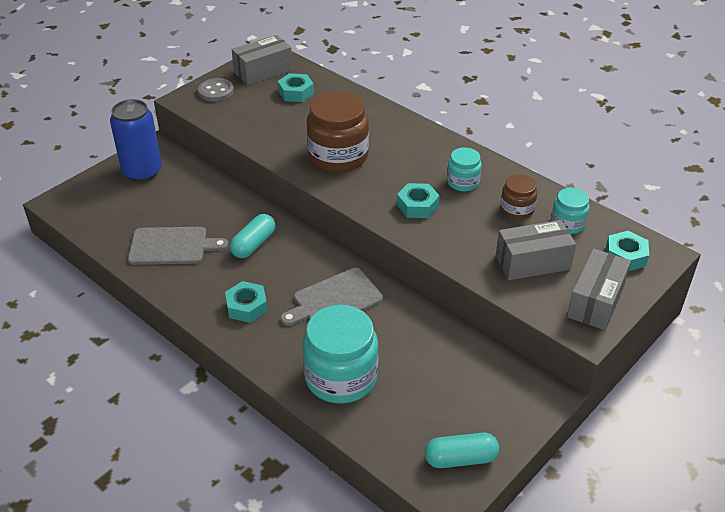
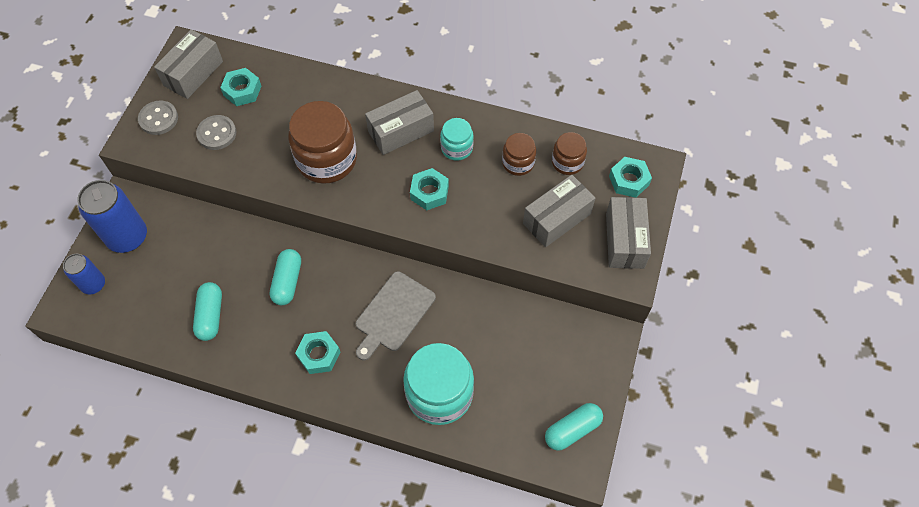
camera: 25 degrees left, 20 degrees up
grey cutting board [128,227,229,265] -> turquoise capsule [193,282,222,341]
turquoise jar [551,188,590,234] -> brown jar [552,132,587,175]
none -> blue can [63,254,105,294]
none -> grey button [196,115,236,150]
none -> grey box [365,90,434,155]

